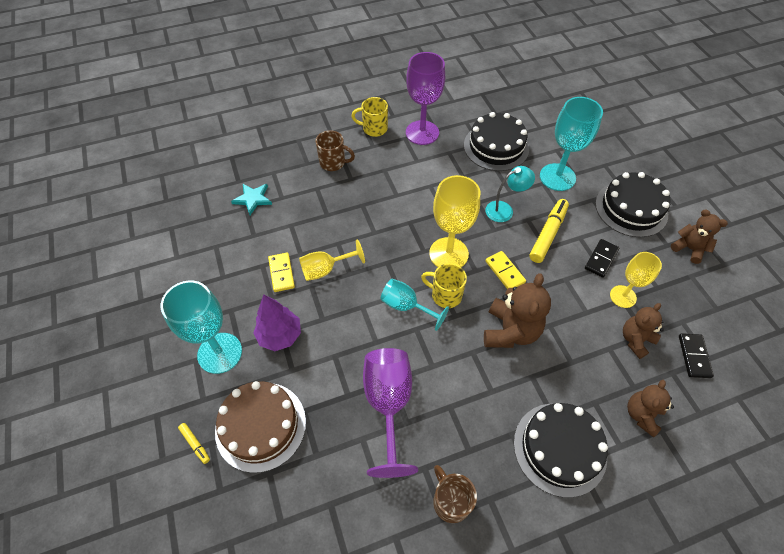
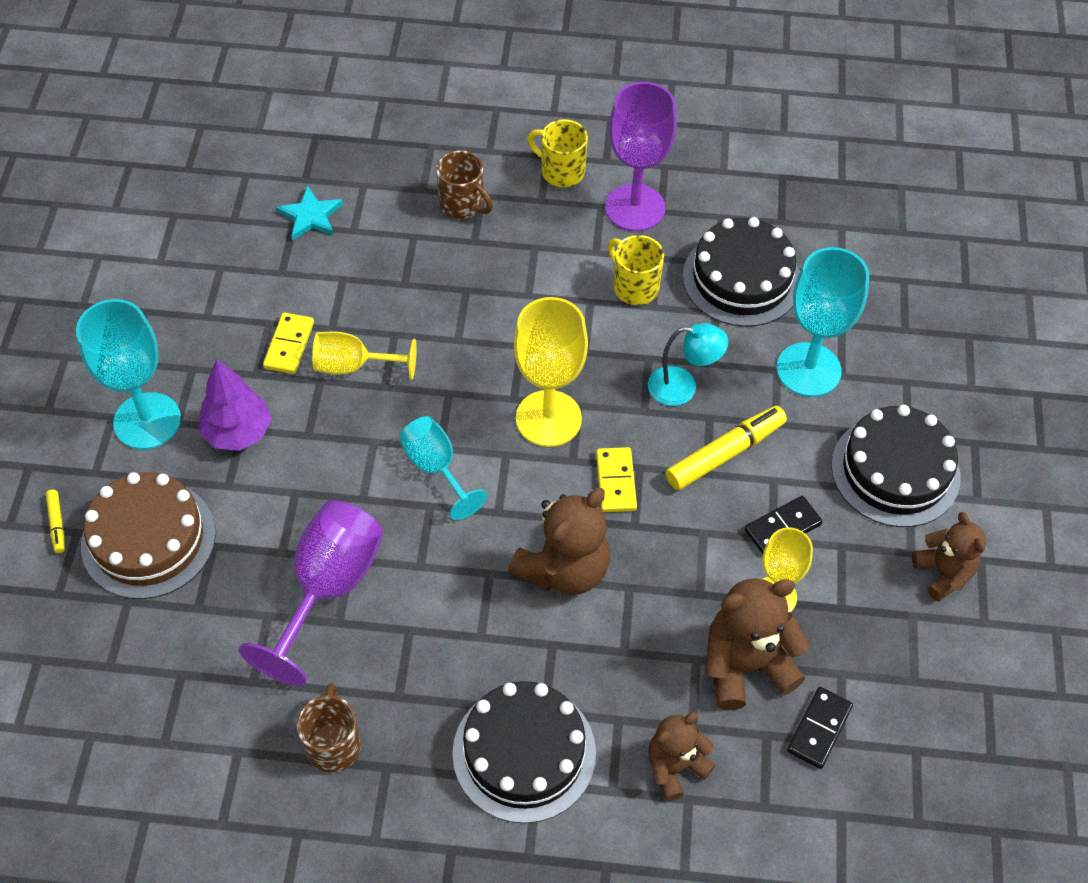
camera: 25 degrees right, 0 degrees up
yellow mug [421,263,467,308] -> yellow mug moved to [608,235,664,305]
brown teddy bear [623,303,664,359] -> brown teddy bear [705,578,810,710], size x1.57

